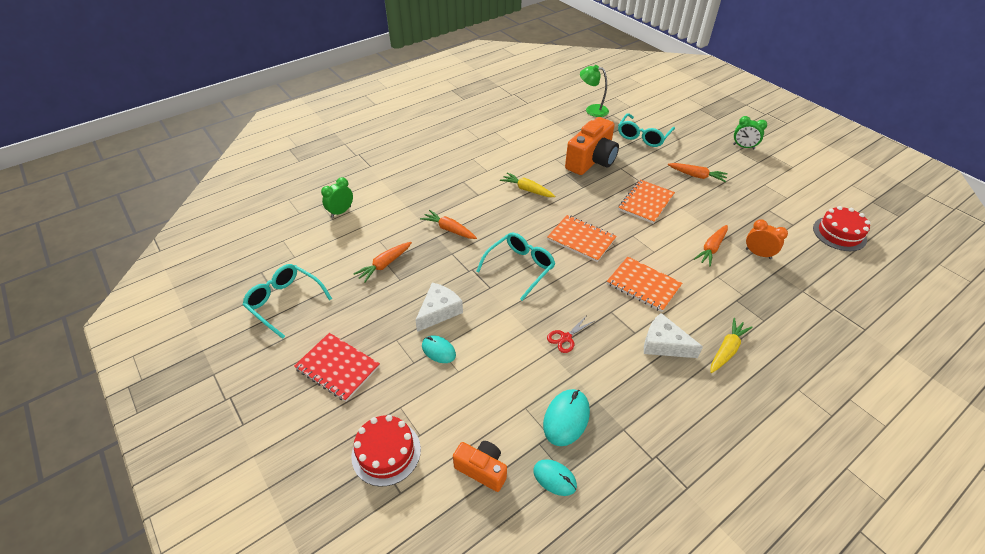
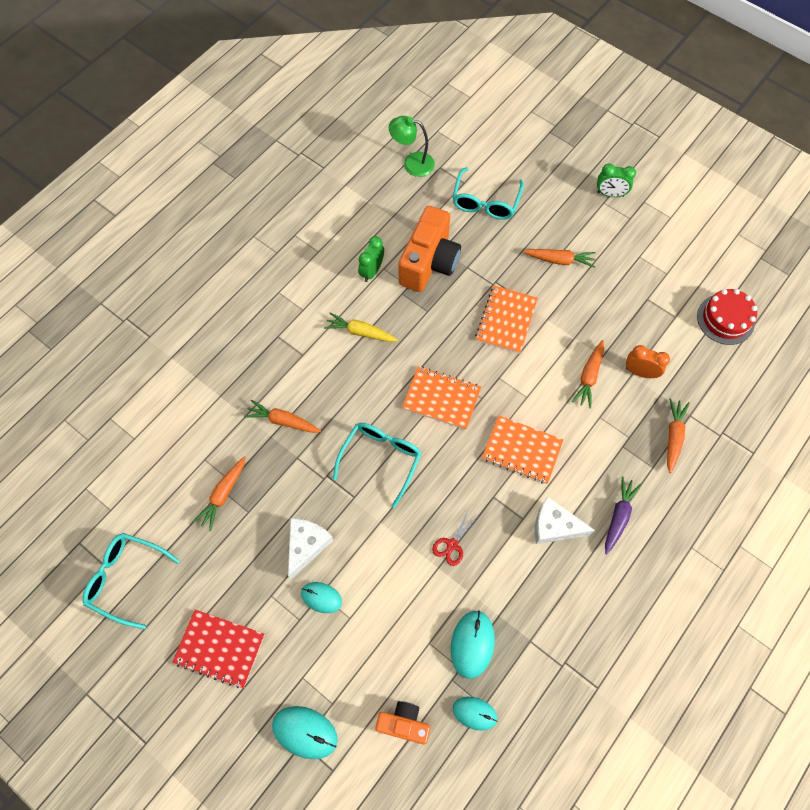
camera: 15 degrees left, 20 degrees up
green clock [321,177,353,218] -> green clock moved to [358,236,384,282]
red cake [351,415,421,487] -> turquoise mouse [272,706,338,759]
yellow carrot [710,318,753,373] -> purple carrot [605,476,642,554]
none -> orange carrot [667,398,690,473]

